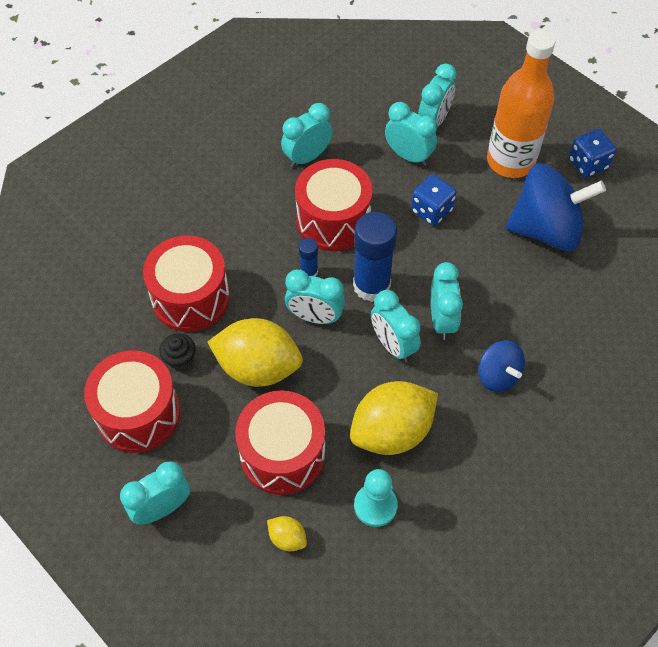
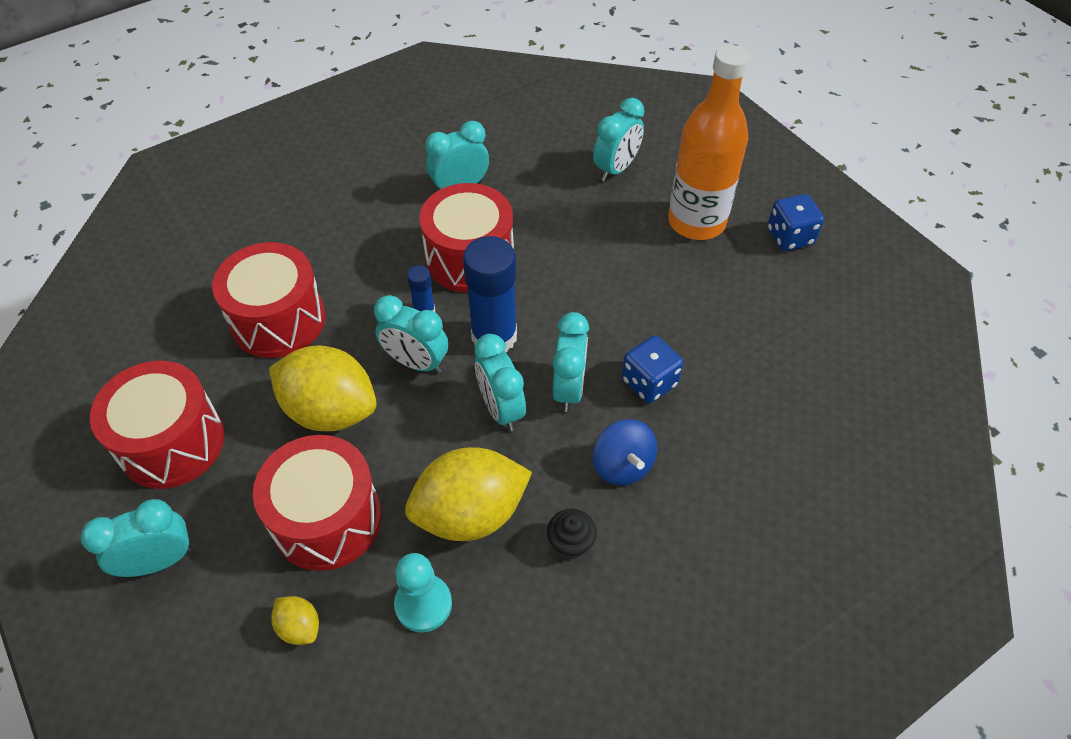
camera: 10 degrees right, 5 degrees down
black cupcake [159,333,196,370] -> black cupcake moved to [547,509,597,559]
turquoise clock [385,102,437,166] -> none
blue dice [411,175,457,226] -> blue dice moved to [621,335,683,403]
blue spinning top [506,163,606,251] -> none

